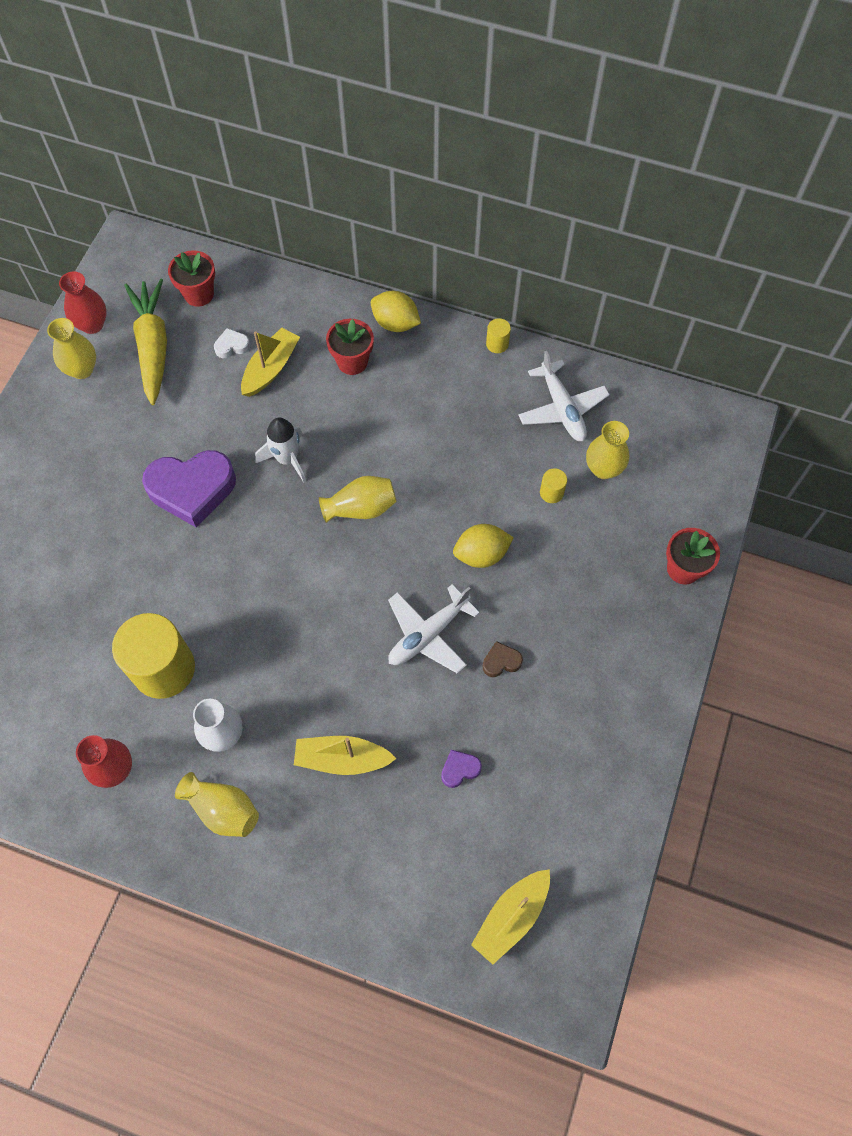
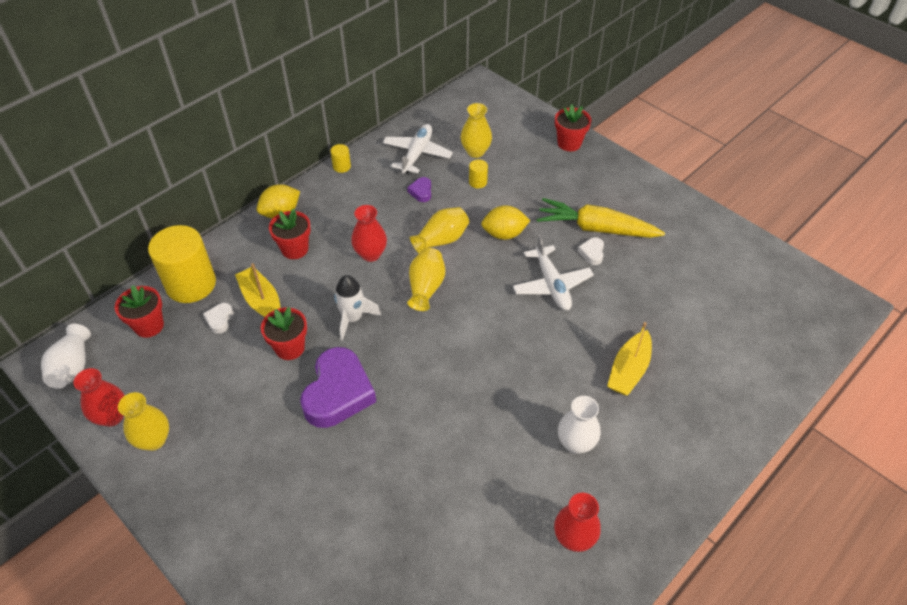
camera: 65 degrees left, 15 degrees down
yellow cylinder [112,613,195,699] -> yellow cylinder moved to [148,225,216,303]
yellow carrot [124,279,167,405] -> yellow carrot moved to [537,198,665,238]
yellow vase [175,772,259,837] -> yellow vase moved to [410,207,469,253]
purple heart [441,750,482,788] -> purple heart moved to [407,177,431,202]
yellow lemon [453,524,514,568] -> yellow lemon turned 75 degrees clockwise [481,205,530,240]
yellow boat [471,869,550,965] -> none
brown heart [483,641,523,677] -> white heart [577,237,604,265]
white plane [518,351,610,441] -> white plane turned 75 degrees counterclockwise [382,124,453,174]
none -> white vase [41,324,91,389]
none -> red flower pot [261,307,307,360]
none -> red vase [351,205,387,262]

